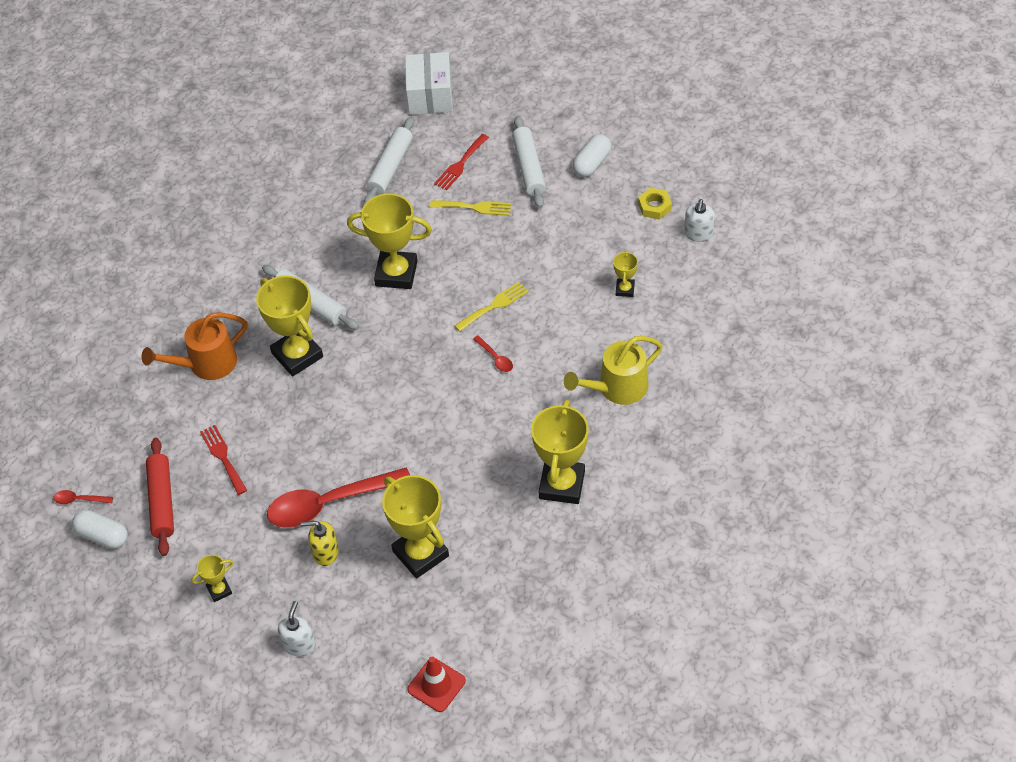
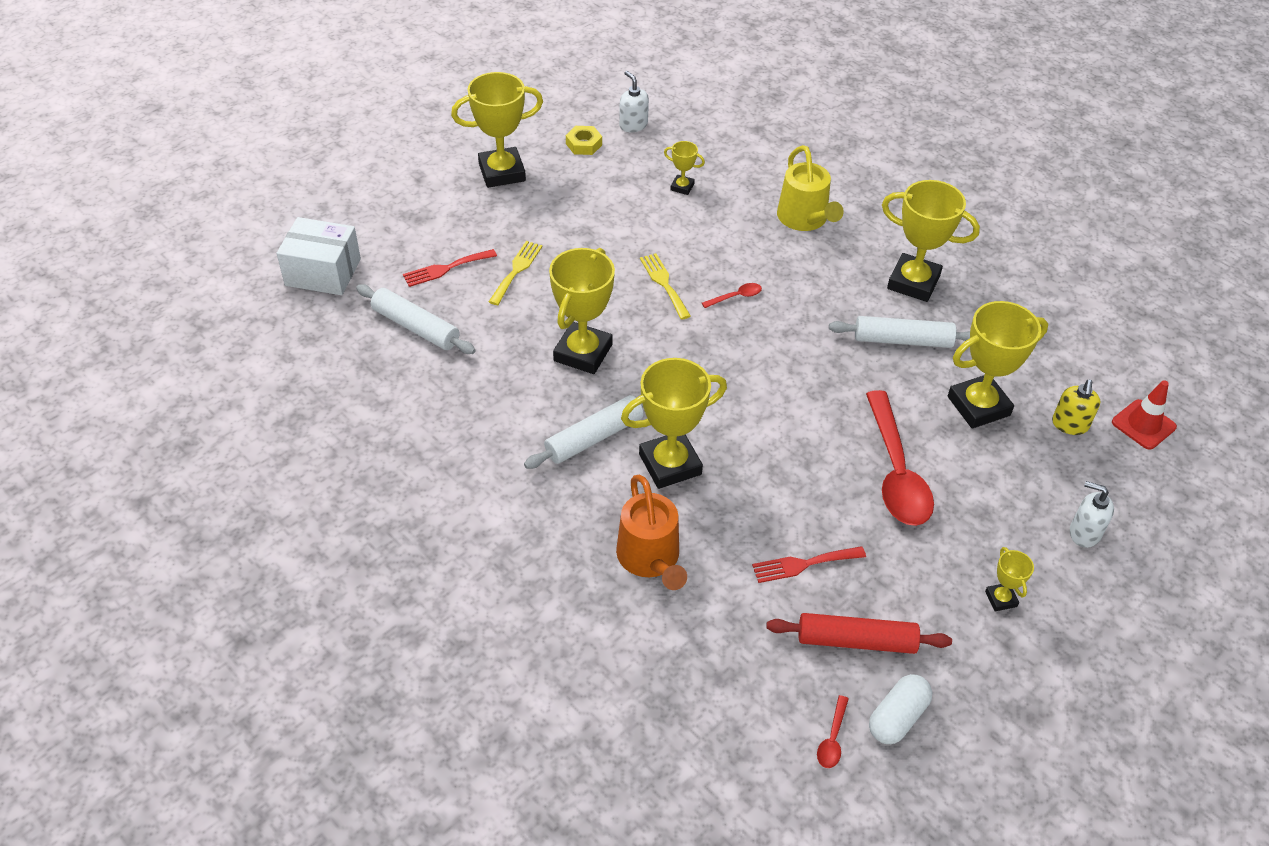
camera: 80 degrees left, 5 degrees down
yellow soap dispenser [301,521,339,566] -> yellow soap dispenser moved to [1052,380,1100,435]
red fork [434,134,489,190] -> red fork turned 105 degrees clockwise [403,249,497,287]
white rolling pin [512,116,546,208] -> white rolling pin moved to [829,316,970,348]
white capsule [573,134,611,177] -> yellow trophy [451,72,543,188]
white soap dispenser [684,199,715,242] -> white soap dispenser turned 150 degrees counterclockwise [619,71,649,132]

